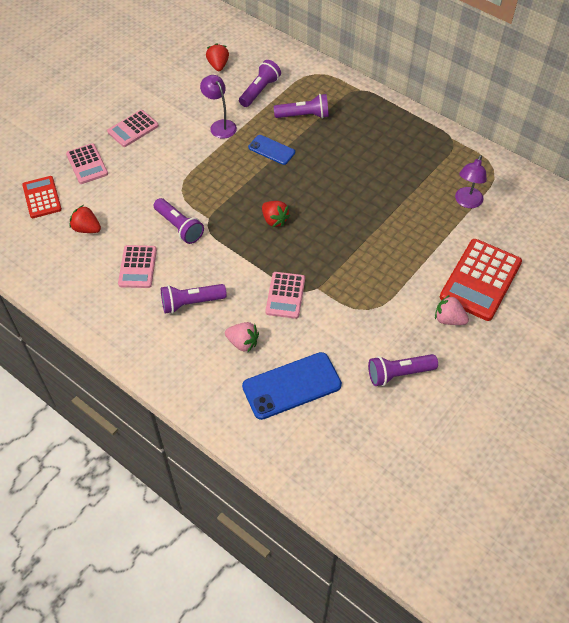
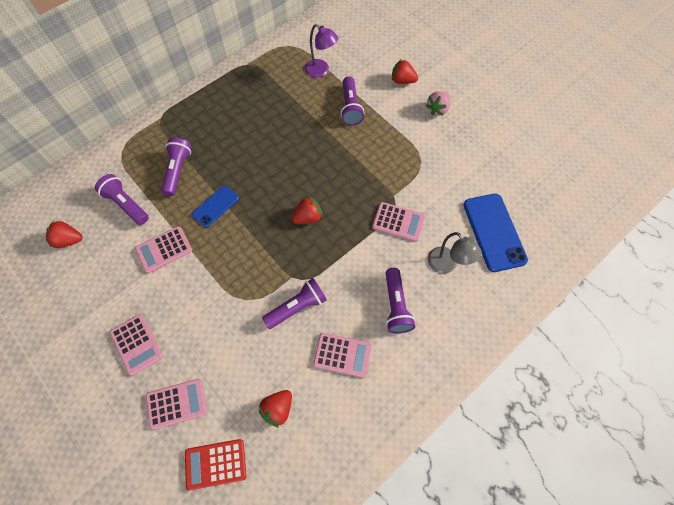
camera: 80 degrees left, 10 degrees up
purple lamp [200,75,237,139] -> pink calculator [135,226,192,273]
pink strawberry [225,322,259,352] -> grey lamp [428,232,482,274]
purple flashlight [368,354,438,386] -> purple flashlight moved to [340,76,364,125]
red calculator [440,239,522,321] -> red strawberry [392,60,418,84]

